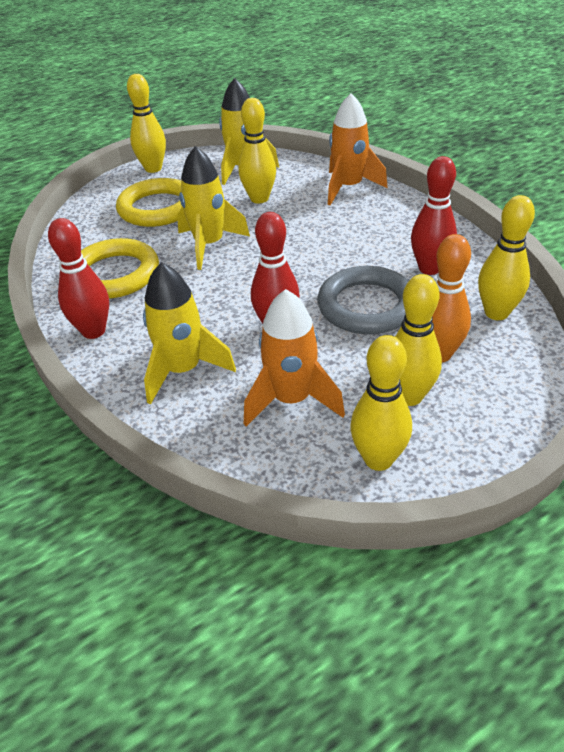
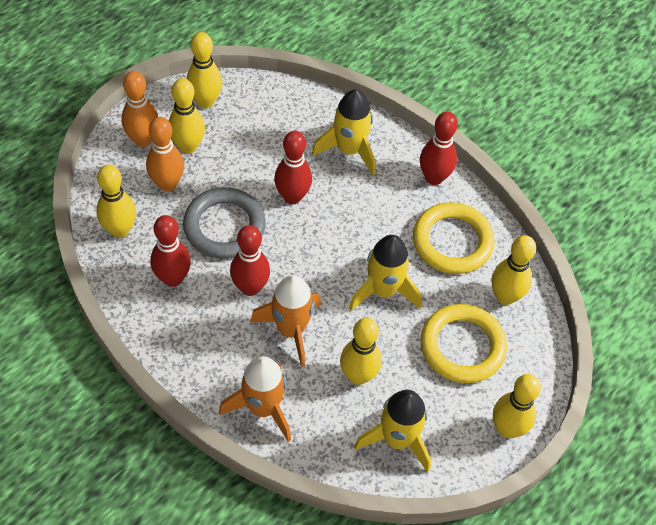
camera: 160 degrees right, 15 degrees up
orange rocket [244,289,345,427] -> orange rocket moved to [250,275,321,367]
none -> orange bowling pin [121,71,158,147]
none -> red bowling pin [230,225,270,296]
none -> yellow bowling pin [492,235,536,305]

